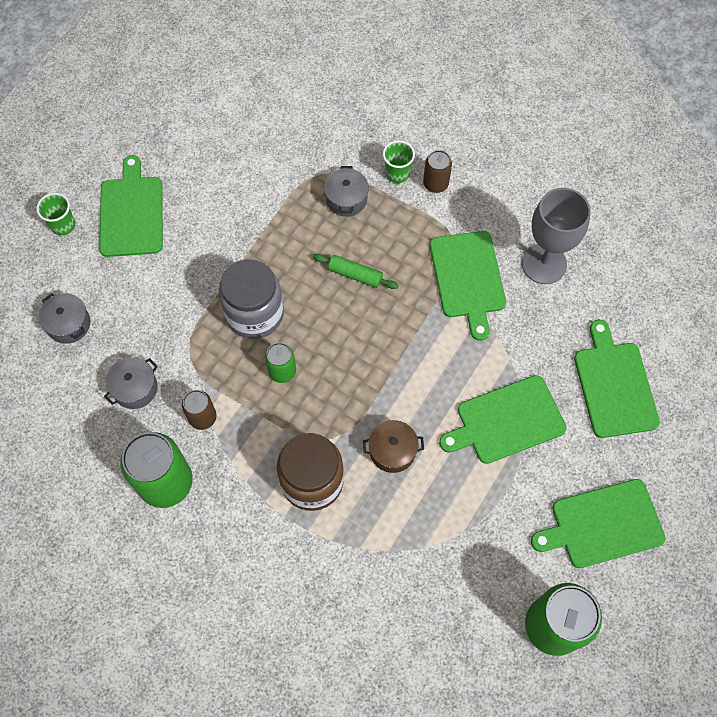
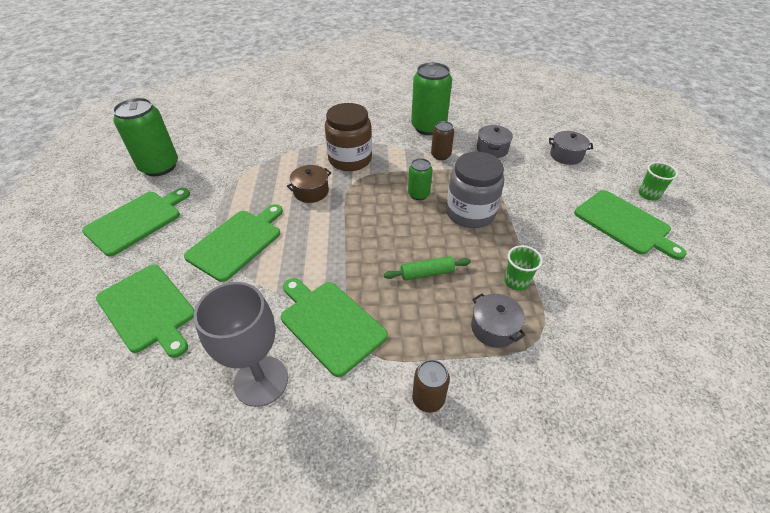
camera: 145 degrees right, 20 degrees down
green cup [383,140,415,183] -> green cup moved to [504,245,543,291]

